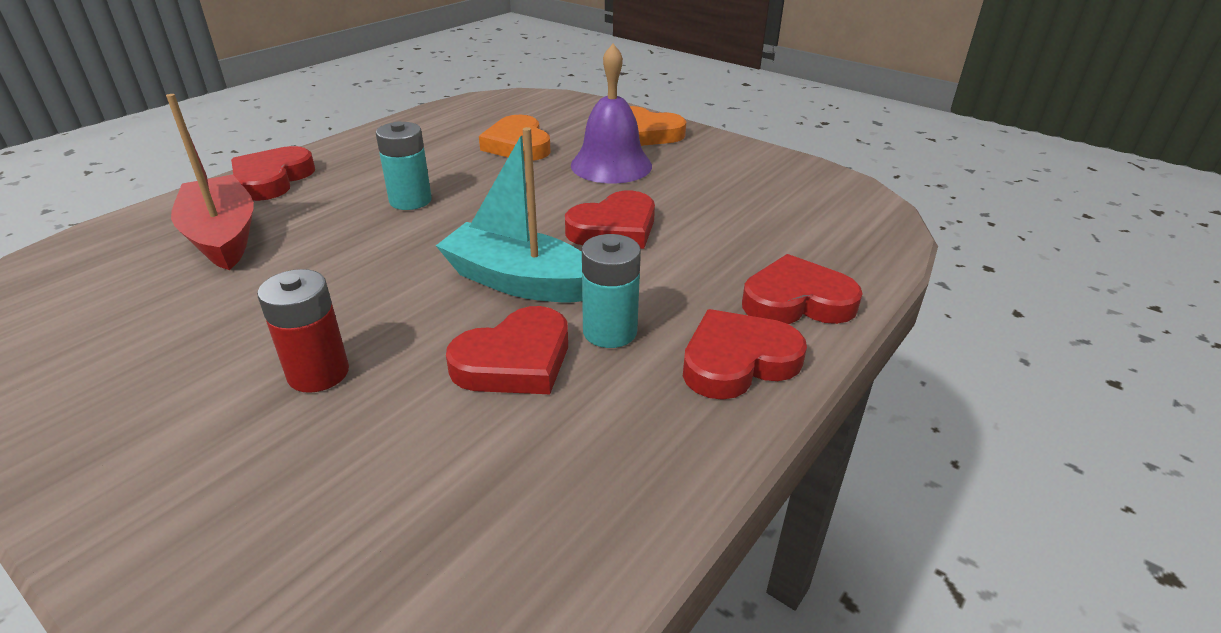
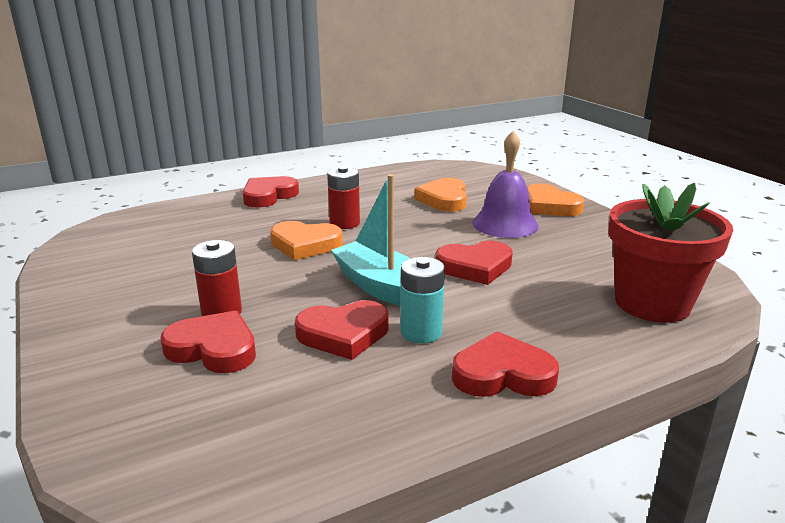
camera: 25 degrees right, 10 degrees down
red boat [166,94,254,270] -> none
turquoise battery [376,121,432,210] -> red battery [327,166,360,229]
red heart [742,254,863,324] -> red heart moved to [160,310,256,373]
none -> orange heart [270,221,343,260]
none -> red flower pot [608,183,733,323]

